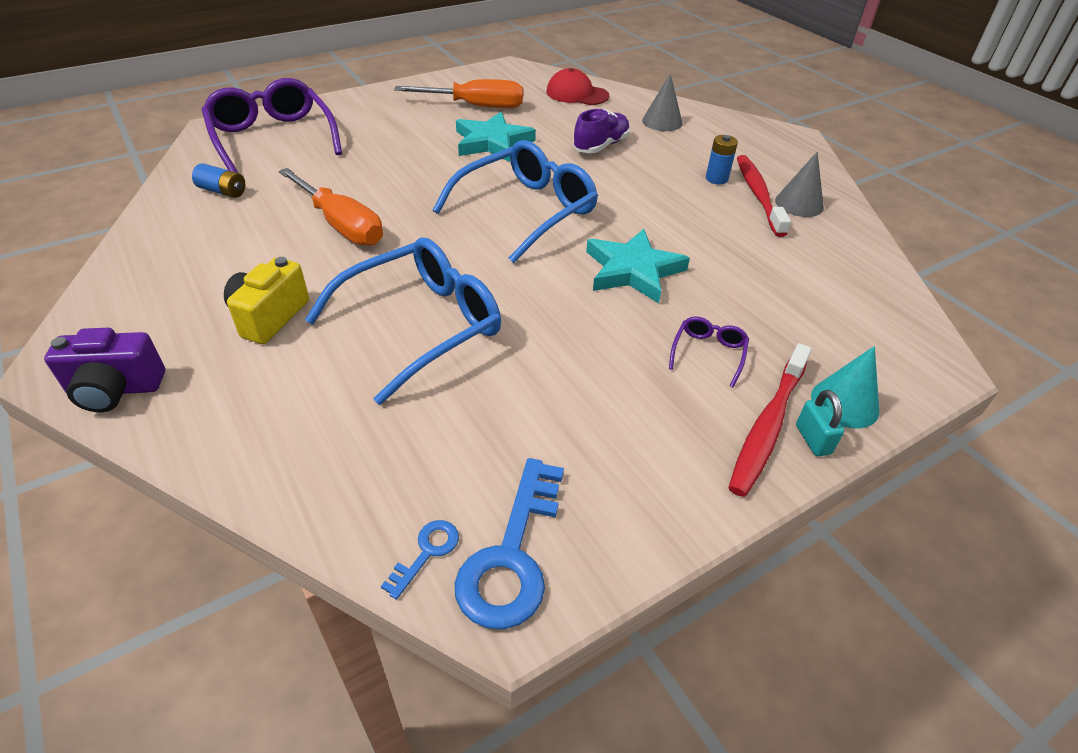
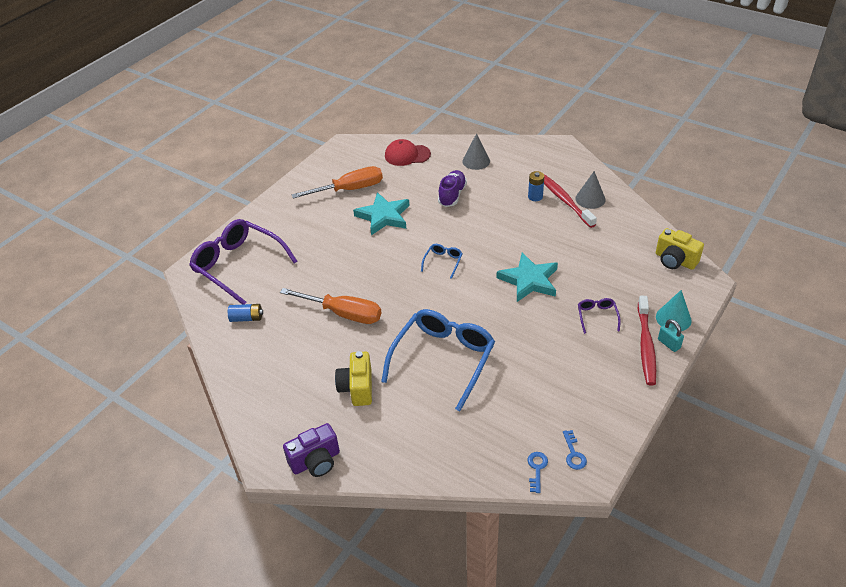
camera: 20 degrees left, 0 degrees up
blue glasses [433,140,598,263] -> blue glasses [421,244,463,279], size x0.43
blue key [455,458,564,629] -> blue key [563,430,587,470], size x0.48
none -> yellow camera [656,228,704,270]

